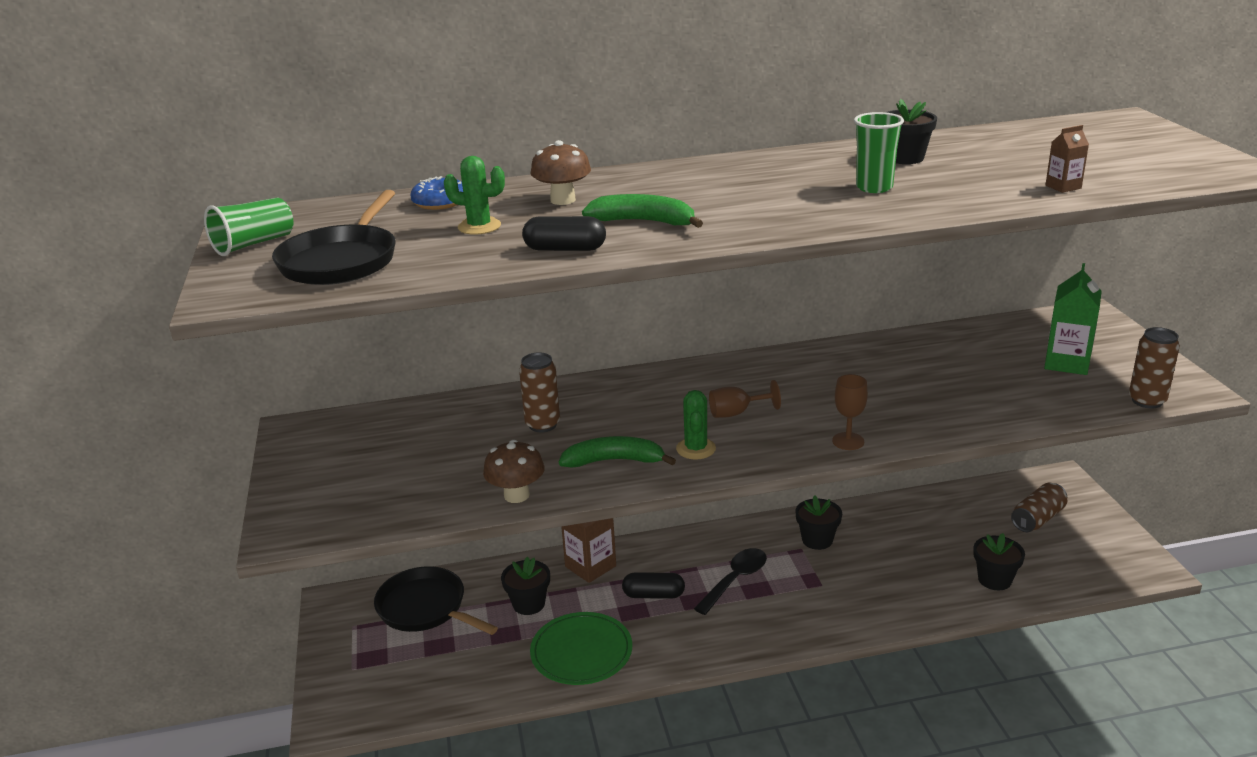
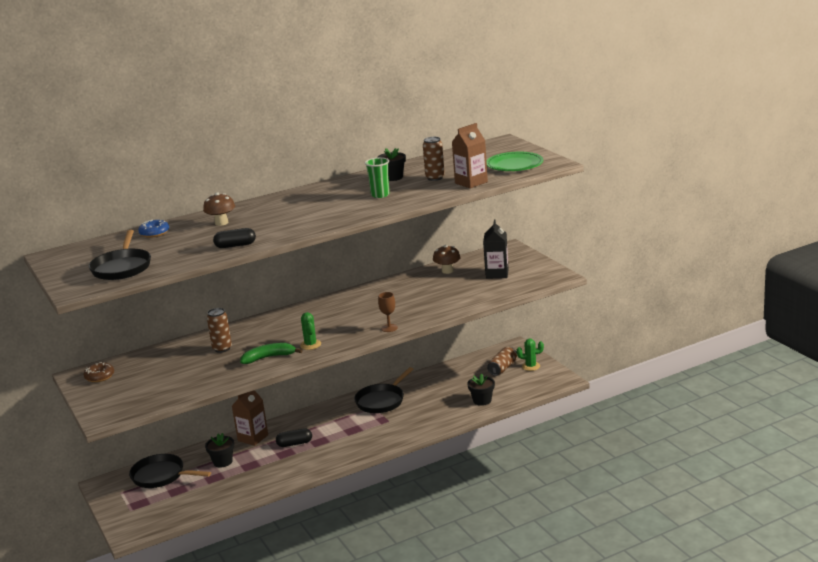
camera: 15 degrees left, 5 degrees down
green cup [204,198,293,256] -> none
green cactus [444,156,505,235] -> green cactus moved to [517,339,544,371]
brown mushroom [483,440,545,503] -> brown mushroom moved to [433,245,461,274]
green plate [530,612,632,685] -> green plate moved to [486,152,543,171]
green banana [582,194,703,228] -> none
black spoon [694,548,767,615] -> none
brown goblet [709,380,781,418] -> none
black flower pot [795,496,842,550] -> black pan [354,367,414,413]
green carton [1044,263,1102,375] -> black carton [483,220,509,279]
brown carton [1046,125,1089,193] -> brown carton [452,123,488,188], size x1.94
brown can [1129,327,1180,408] -> brown can moved to [423,137,445,181]
none -> brown donut [83,362,114,382]

